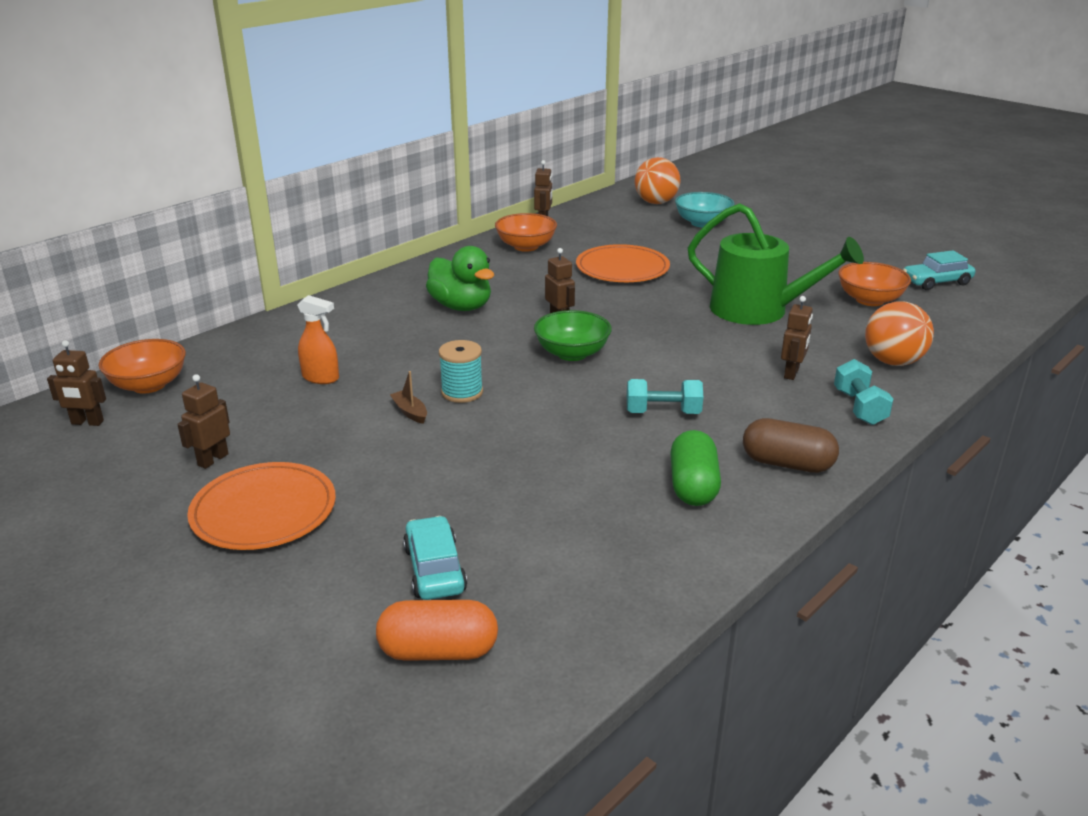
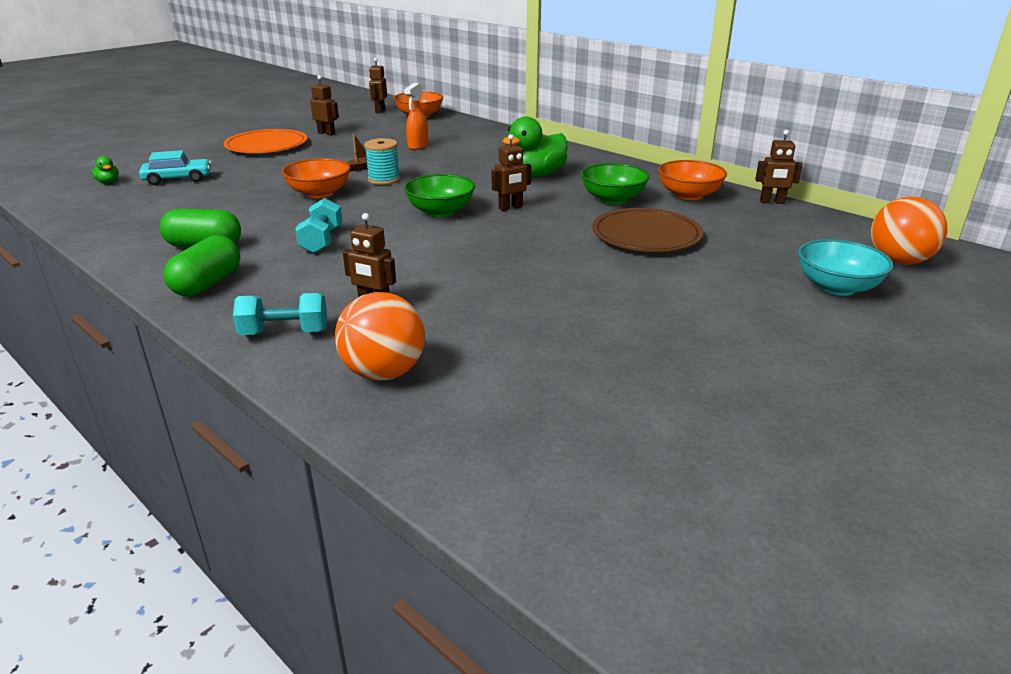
camera: 90 degrees right, 0 degrees up
orange capsule [376,600,498,661] -> green duck [92,156,119,183]
orange plate [576,244,670,282] -> brown plate [592,208,703,252]
green watering can [688,203,864,325] -> none
brown capsule [743,418,839,473] -> green capsule [163,235,240,296]
orange bowl [838,262,911,306] -> orange bowl moved to [282,158,350,198]
turquoise car [903,250,975,290] -> none
none -> green bowl [581,163,650,204]

